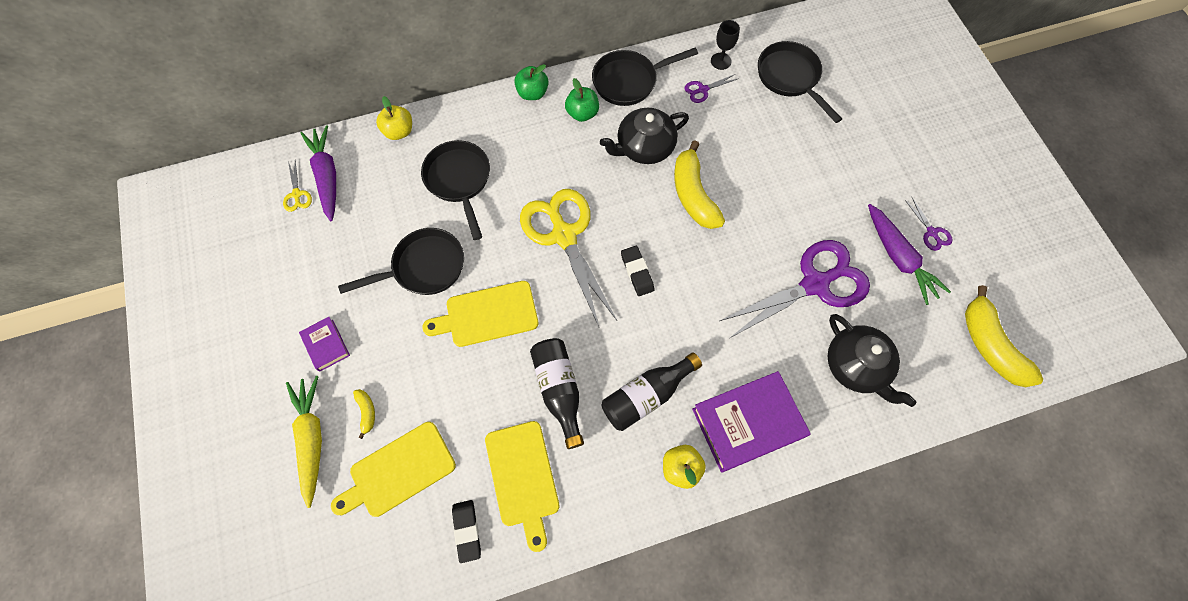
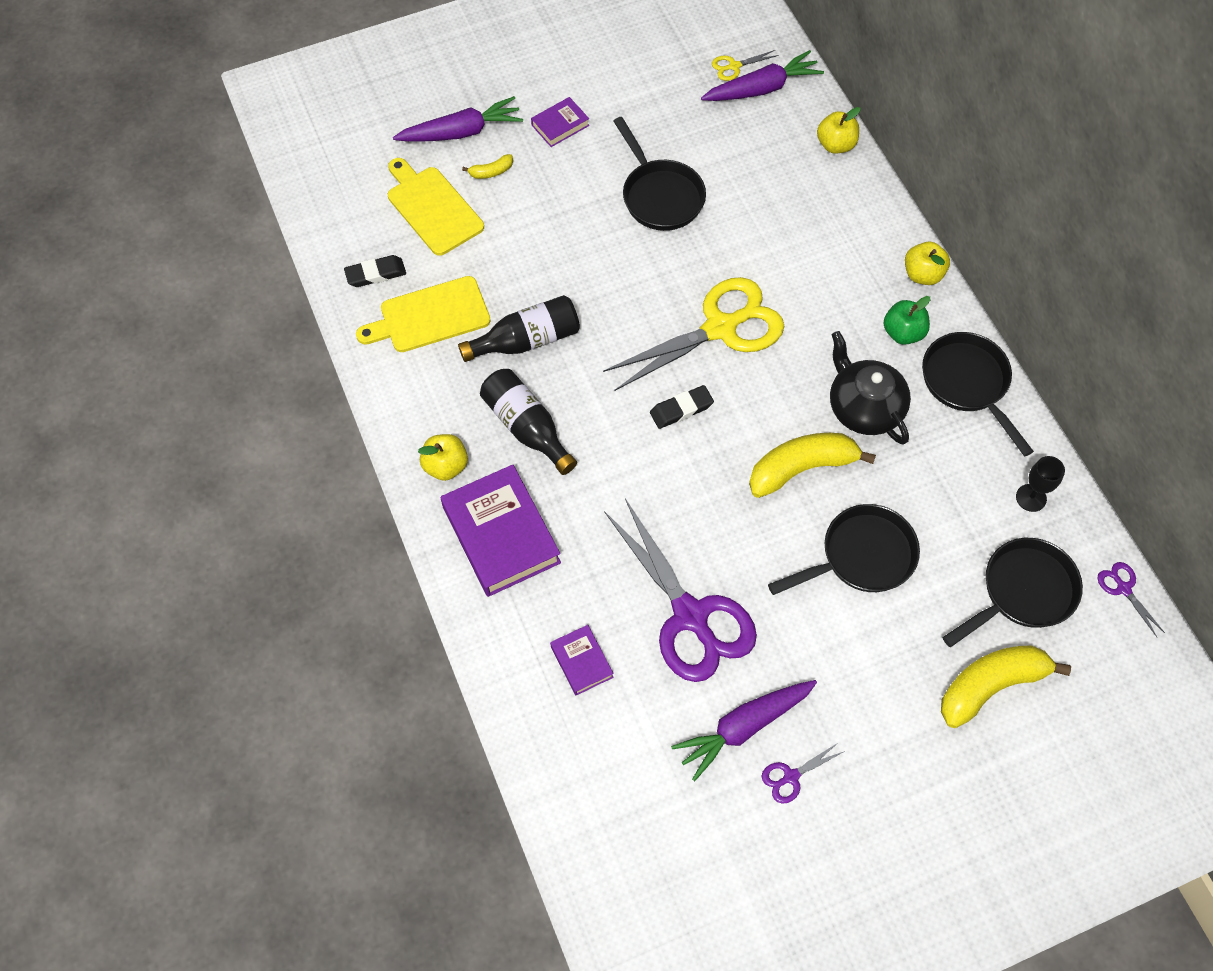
camera: 85 degrees right, 5 degrees down
yellow carrot [286,376,322,508] -> purple carrot [393,96,523,142]
black pan [421,140,490,240] -> black pan moved to [768,504,920,595]
yellow cutting board [422,281,539,347] -> none
green apple [514,64,549,100] -> yellow apple [905,242,950,285]
purple scissors [684,74,737,103] -> purple scissors moved to [1097,562,1165,637]
black teapot [828,314,916,407] -> purple book [550,625,614,695]
yellow banana [965,285,1043,387] -> yellow banana moved to [941,645,1071,728]

